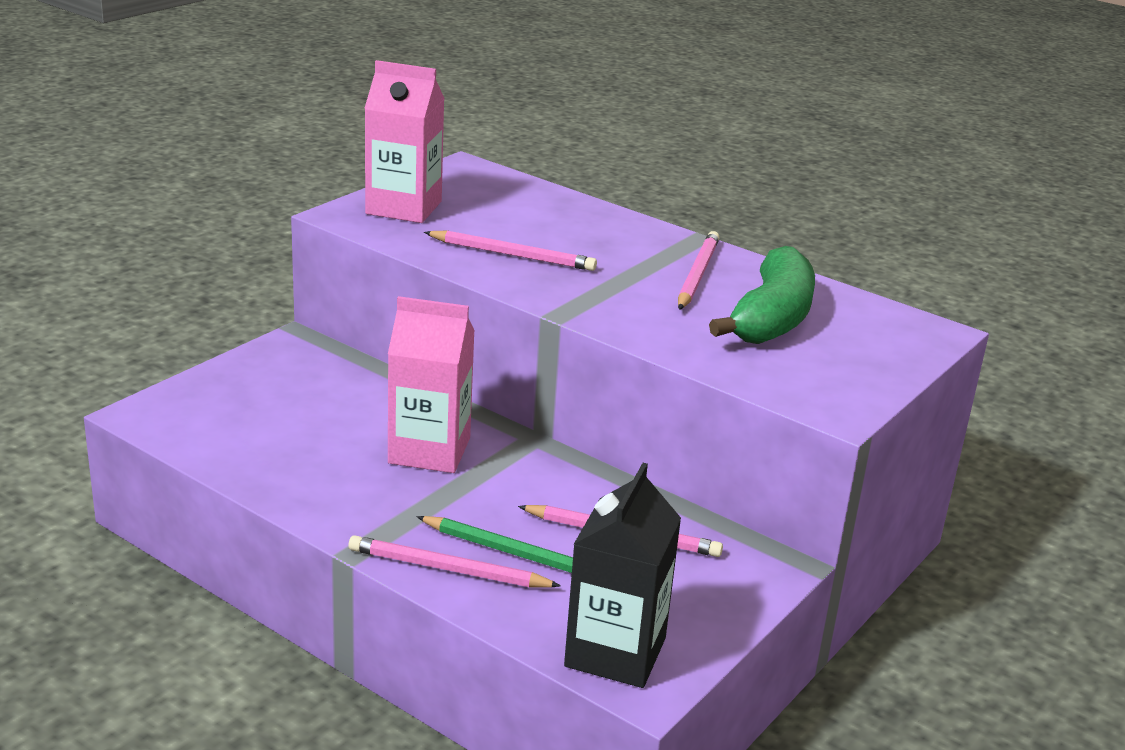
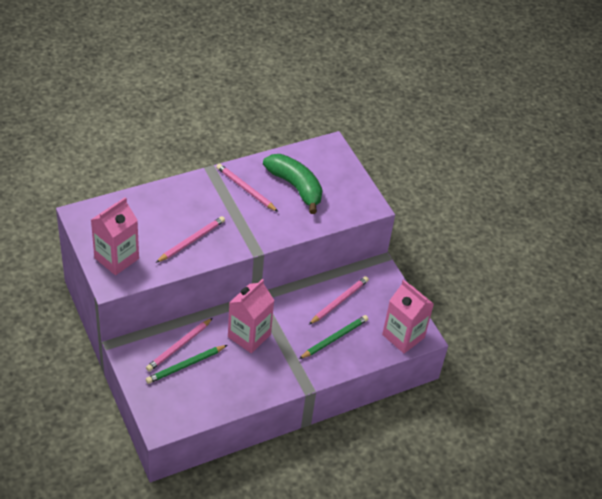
camera: 65 degrees left, 20 degrees up
pink pencil [348,535,561,588] -> pink pencil moved to [146,318,213,372]
black carton [564,463,681,688] -> pink carton [382,280,434,353]
none -> green pencil [146,345,227,384]

